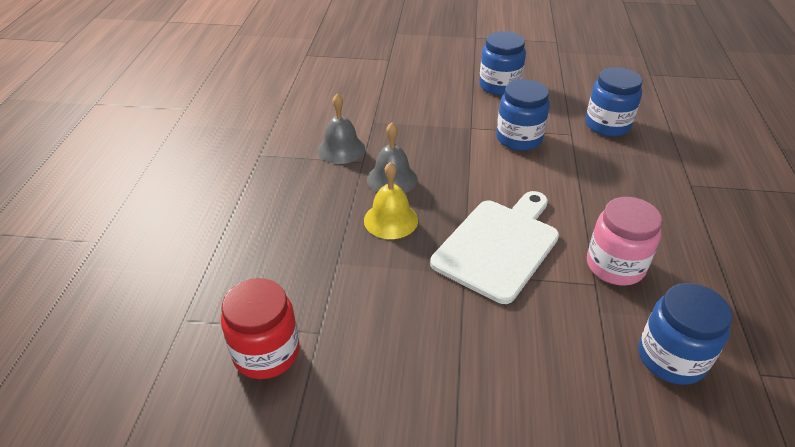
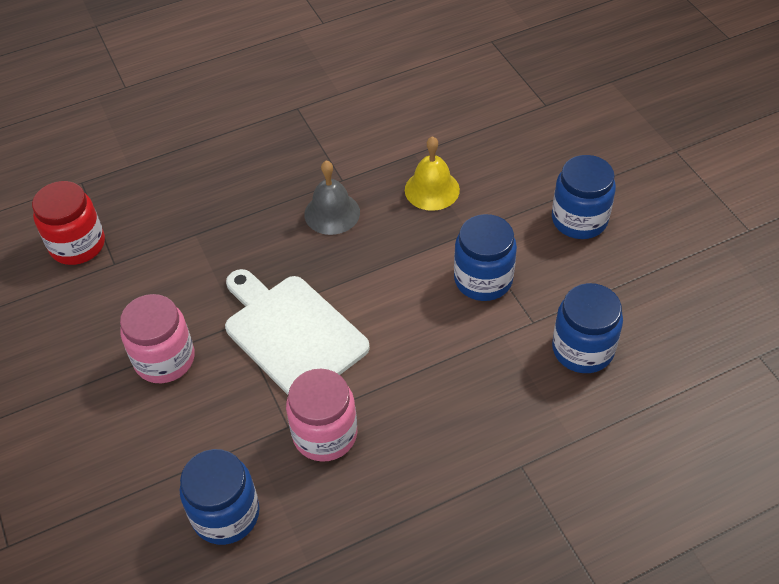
camera: 60 degrees right, 10 degrees up
grey bell [318,94,365,164] -> none
yellow bell [364,162,418,239] -> yellow bell moved to [405,136,460,211]
white cutting board [430,191,559,304] -> white cutting board turned 135 degrees counterclockwise [225,269,370,395]
none -> pink jar [120,294,195,383]

